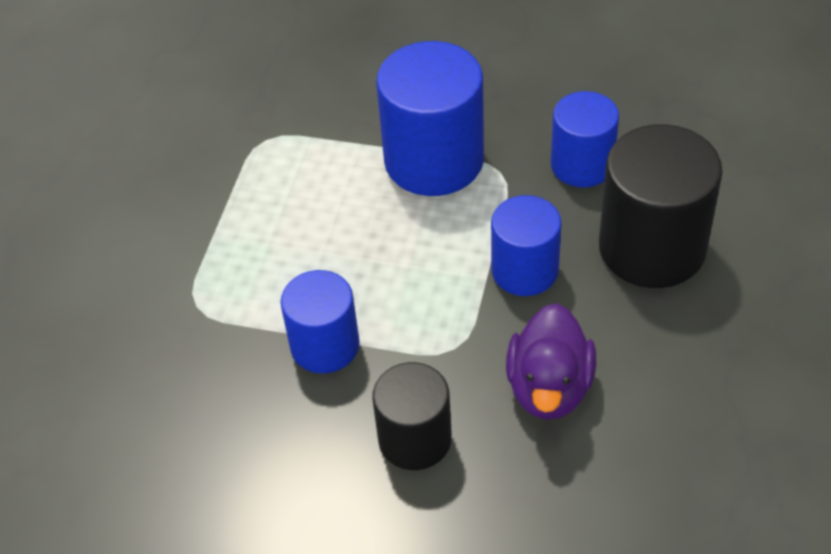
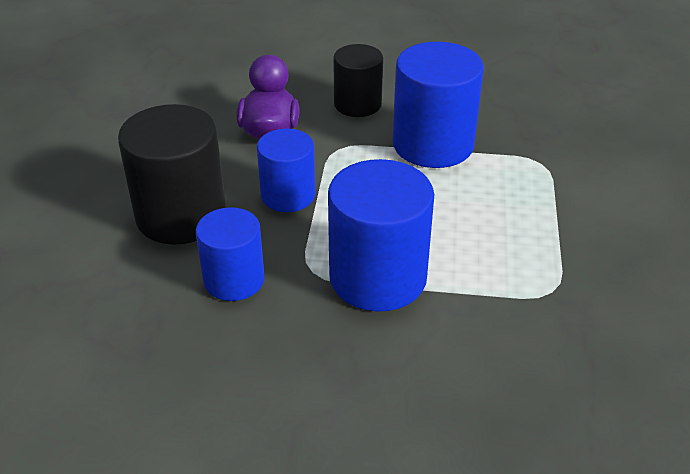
camera: 170 degrees right, 10 degrees down
blue cylinder [281,270,360,373] -> blue cylinder [393,42,484,168], size x1.60

